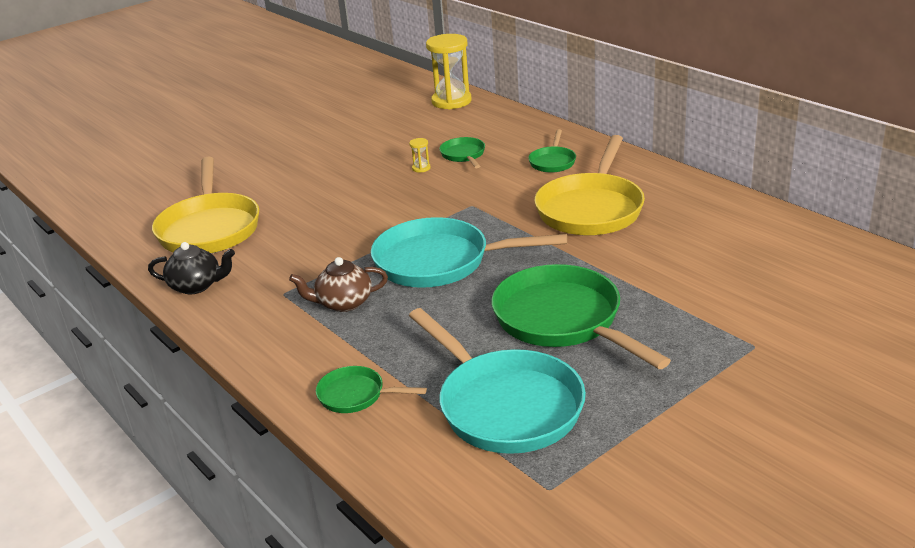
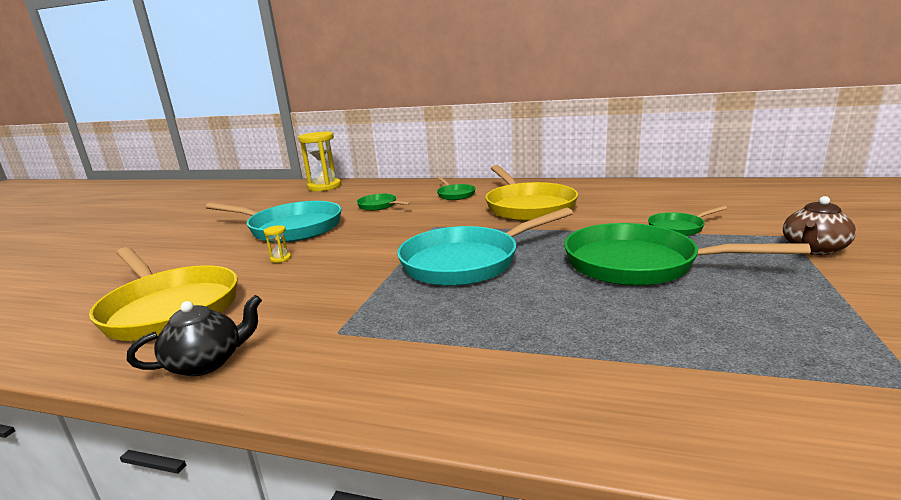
camera: 35 degrees left, 10 degrees down
brown teapot [289,257,388,312] -> brown teapot moved to [783,196,856,255]
green pan [316,366,427,413] -> green pan moved to [648,206,727,236]
yellow hourglass [409,138,431,173] -> yellow hourglass moved to [264,225,291,263]
turquoise pan [409,308,586,454] -> turquoise pan moved to [206,201,342,243]

